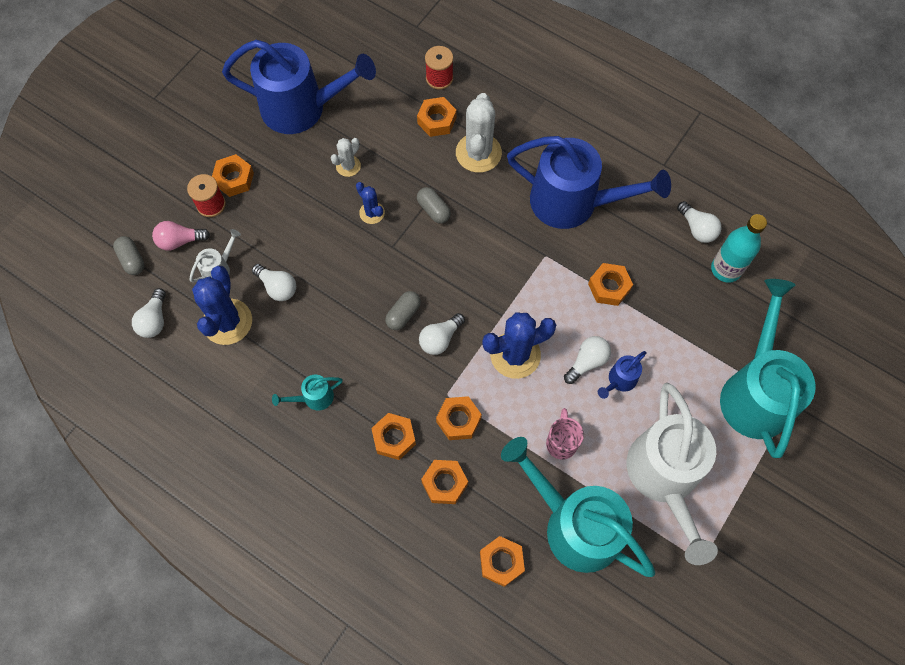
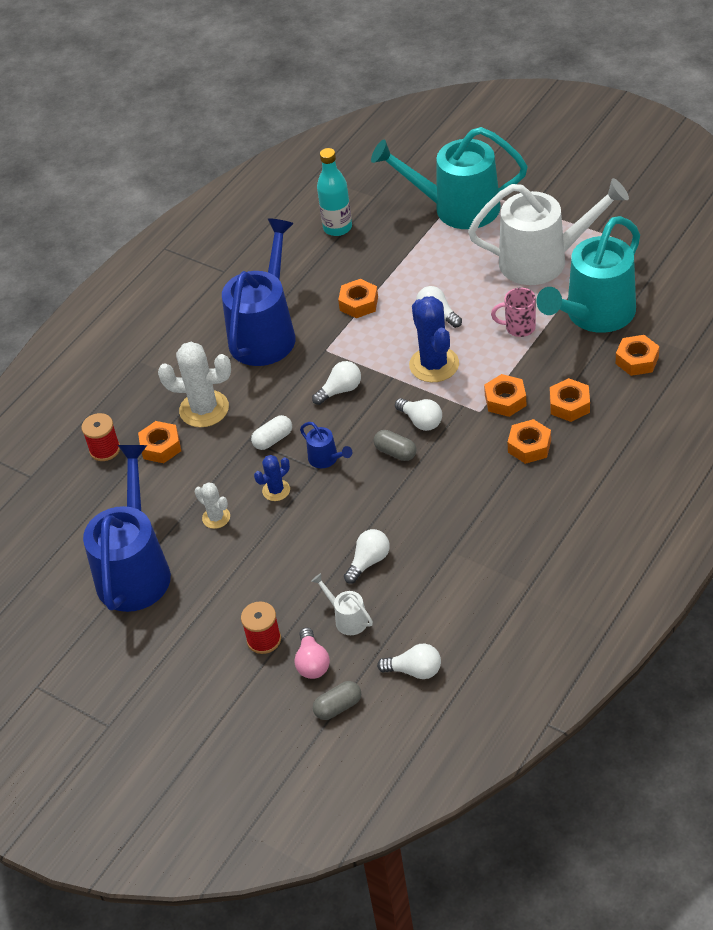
camera: 85 degrees left, 20 degrees down
blue cactus [192,266,252,345] -> none
orange nut [212,154,254,197] -> none
turquoise watering can [272,375,343,411] -> none
grey capsule [417,187,451,223] -> white capsule [251,415,292,450]
blue watering can [598,351,646,399] -> blue watering can moved to [300,422,352,468]
white light bulb [677,201,722,243] -> white light bulb moved to [312,361,361,405]

